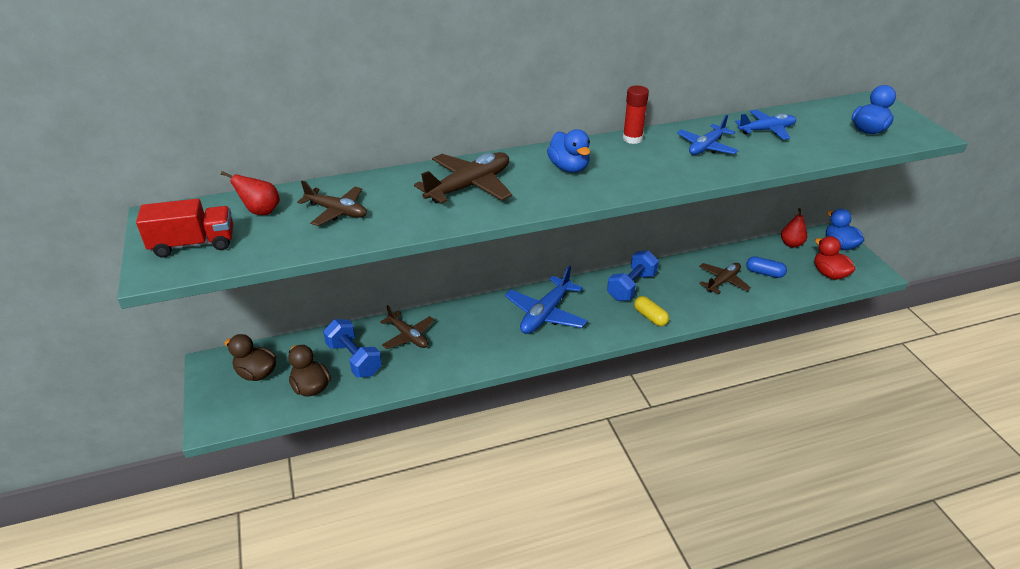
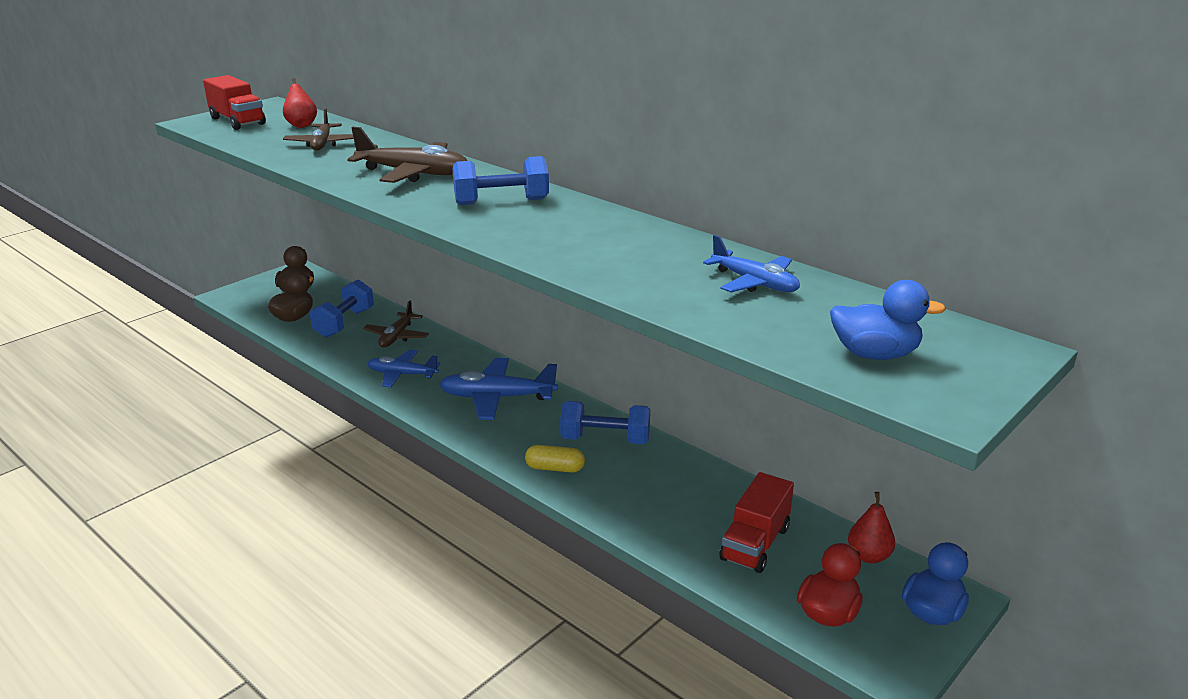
camera: 60 degrees right, 10 degrees down
blue duck [547,129,590,173] -> blue dumbbell [453,156,549,205]
red glue stick [623,86,649,144] -> none
yellow capsule [634,296,669,326] -> yellow capsule turned 75 degrees clockwise [525,445,585,473]
blue plane [677,115,739,155] -> blue plane moved to [367,350,440,387]
brown plane [699,263,751,294] -> none
blue capsule [746,256,787,278] -> red truck [719,472,794,573]

